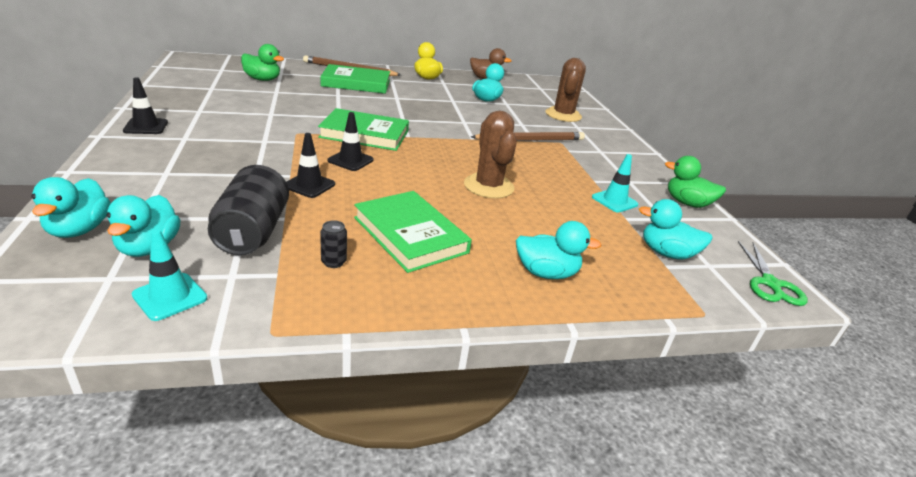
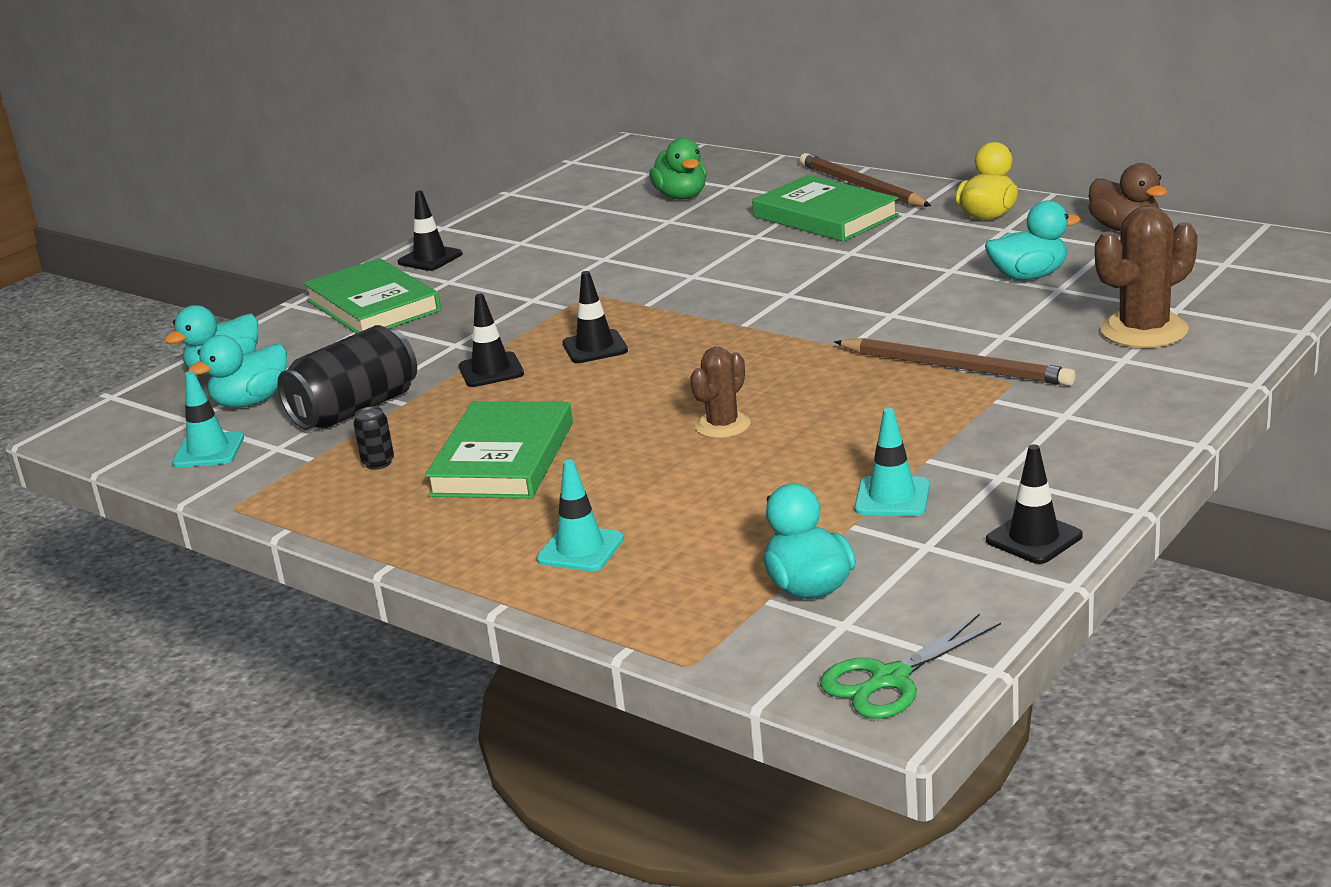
camera: 55 degrees right, 5 degrees down
green book [318,108,409,151] -> green book moved to [303,258,441,333]
brown cactus [464,111,517,198] -> brown cactus [690,347,751,438], size x0.62
turquoise duck [516,221,601,279] -> turquoise traffic cone [536,459,624,571]
green duck [665,156,726,208] -> black traffic cone [986,444,1083,564]

